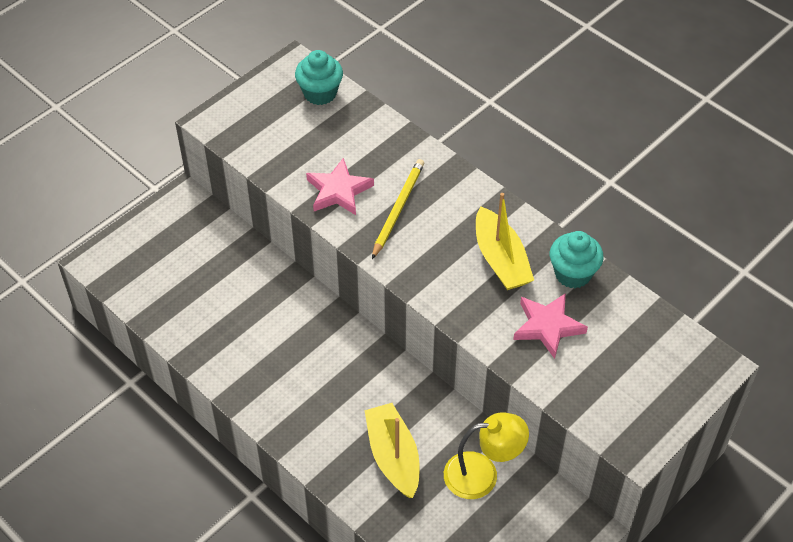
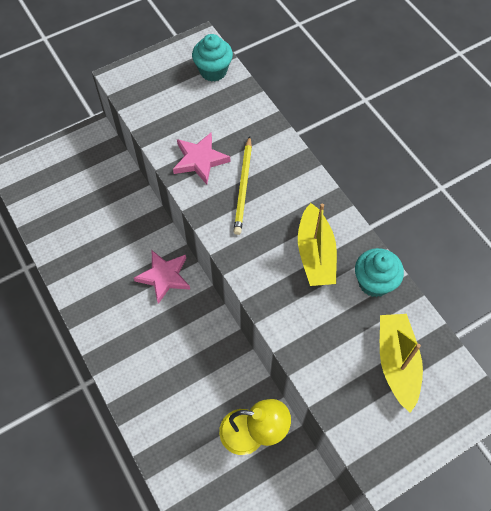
camera: 15 degrees right, 10 degrees up
yellow boat [365,403,419,498] -> yellow boat moved to [380,314,423,413]
yellow pencil [372,159,424,259] -> yellow pencil turned 150 degrees clockwise [234,136,252,235]
pink star [513,293,588,359] -> pink star moved to [134,250,190,304]

